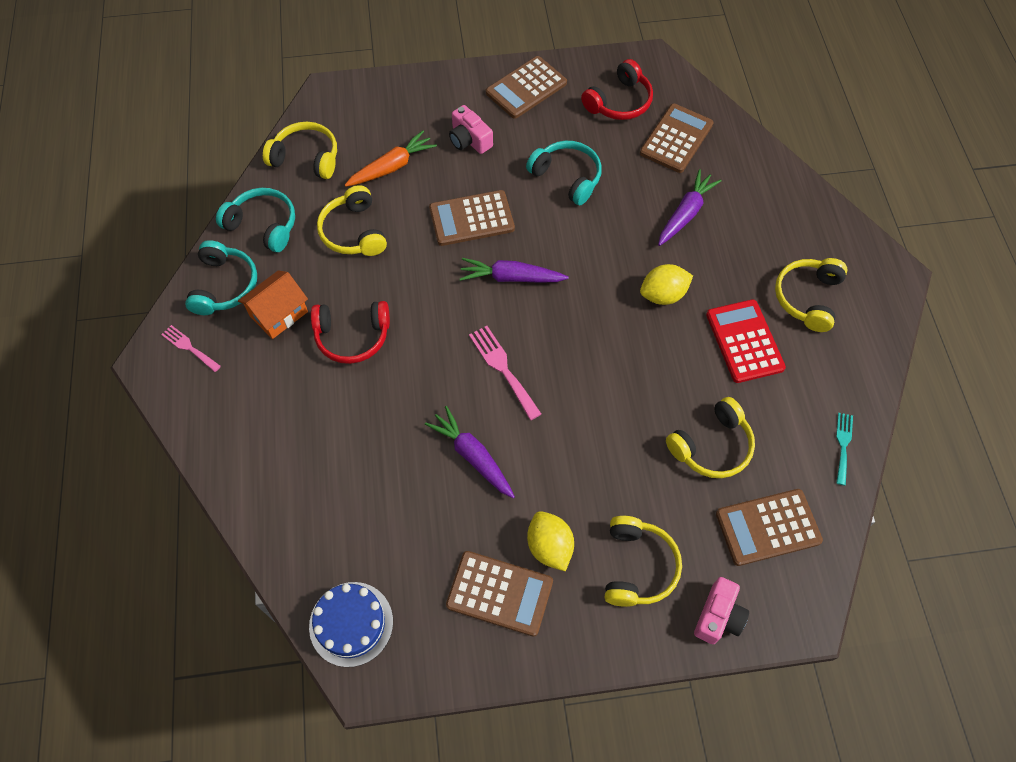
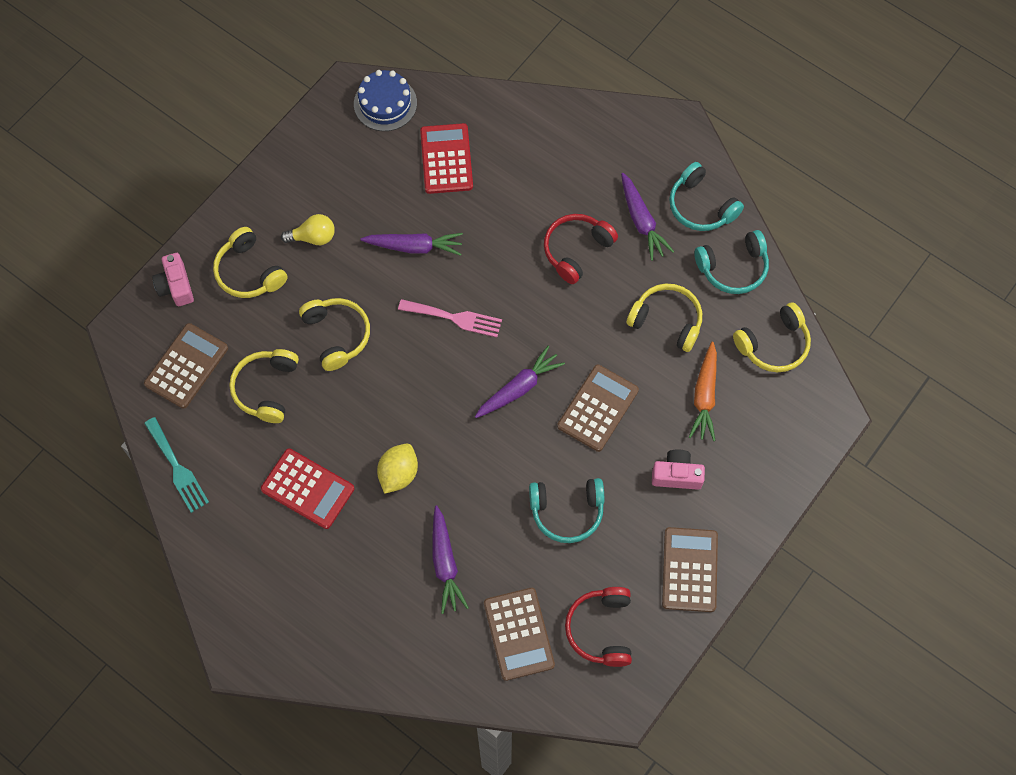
camera: 135 degrees right, 5 degrees up
pink fork [161,325,221,372] -> none
orange house [238,270,308,339] -> purple carrot [621,173,674,261]
brown calculator [446,551,553,637] -> none
yellow lemon [527,511,574,571] -> yellow light bulb [281,214,335,245]
yellow headphones [775,258,847,332] -> yellow headphones moved to [299,298,370,371]
turquoise fork [836,413,853,485] -> turquoise fork [144,417,209,513], size x1.52
none -> red calculator [420,123,473,194]

